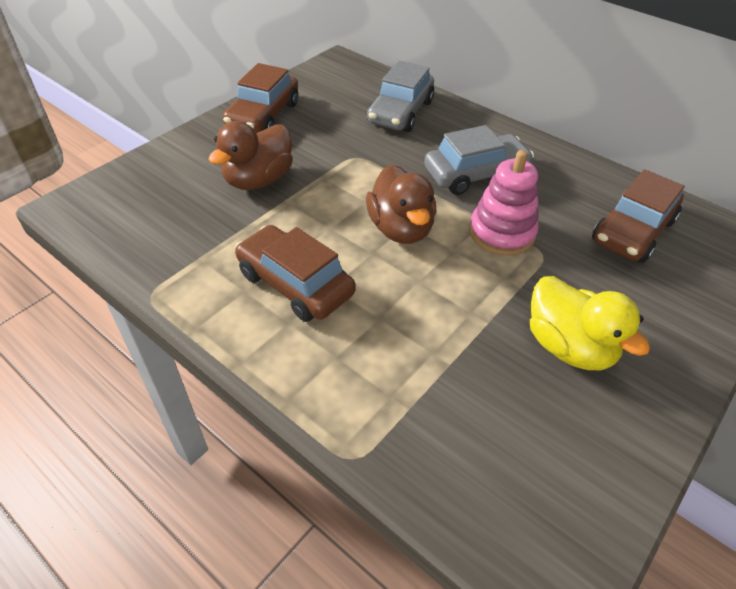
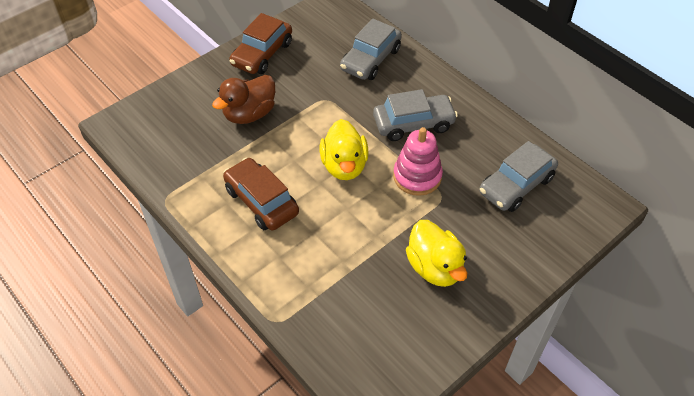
camera: 10 degrees right, 5 degrees up
brown duck [366,164,437,244] -> yellow duck [320,119,369,180]
brown car [592,169,685,263] -> grey car [479,141,558,212]

